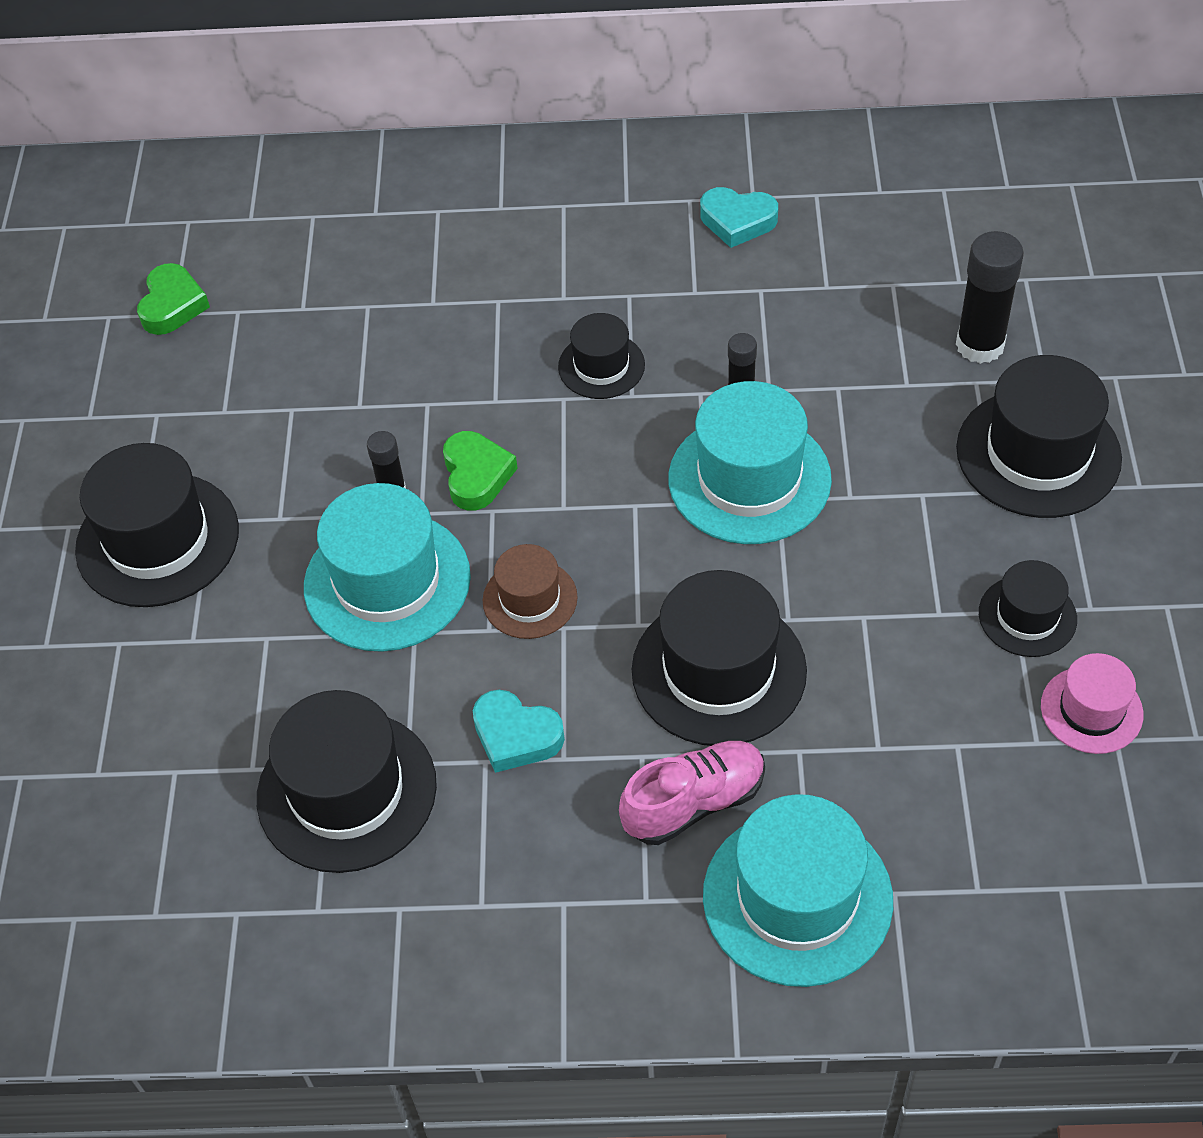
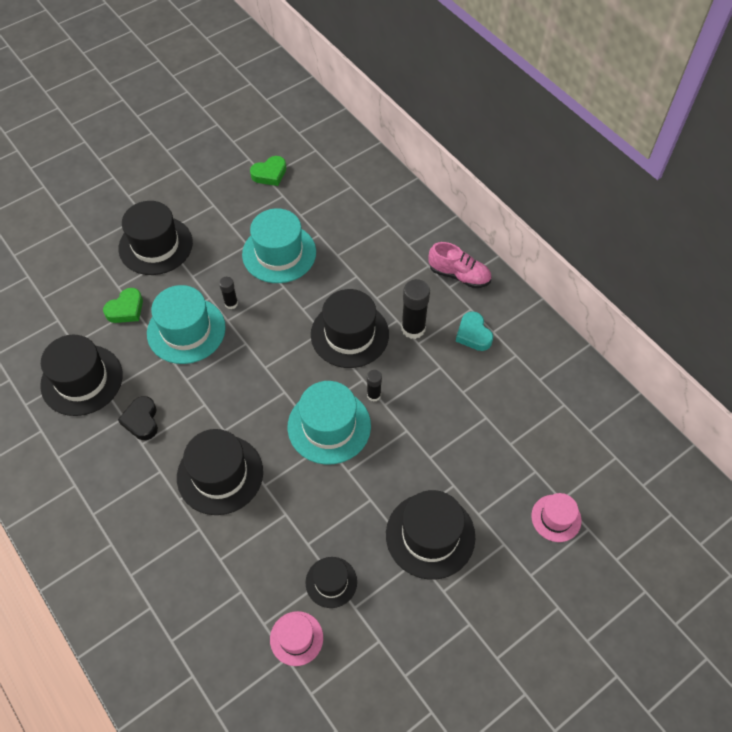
camera: 50 degrees right, 5 degrees up
green heart [443,431,518,511] -> green heart moved to [103,288,143,323]
turquoise heart [473,690,565,773] -> black heart [118,396,158,440]
brown hat [483,544,578,639] -> none
black hat [558,313,645,399] -> black hat [311,289,389,368], size x1.78
pink shoe [619,741,765,845] -> pink shoe moved to [428,242,491,288]
turquoise hat [703,794,893,987] -> turquoise hat moved to [242,208,316,283]
black glue stick [956,231,1024,364] -> black glue stick moved to [401,279,430,339]
none -> pink hat [531,493,582,542]

